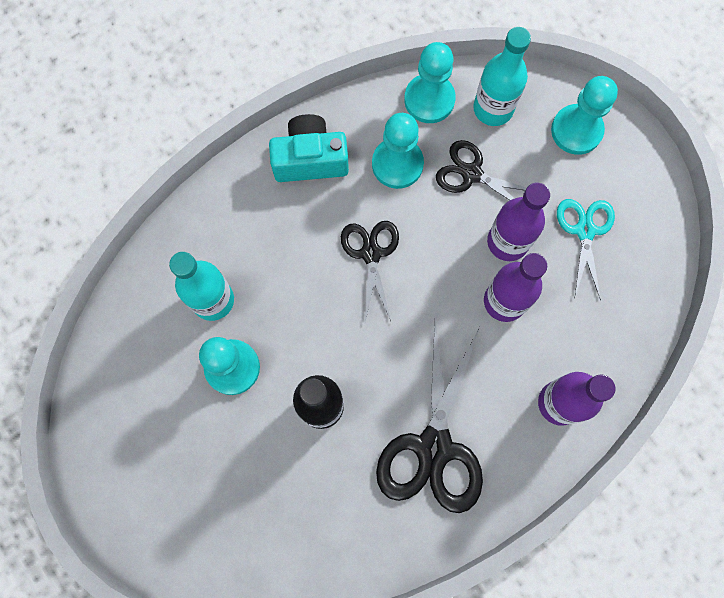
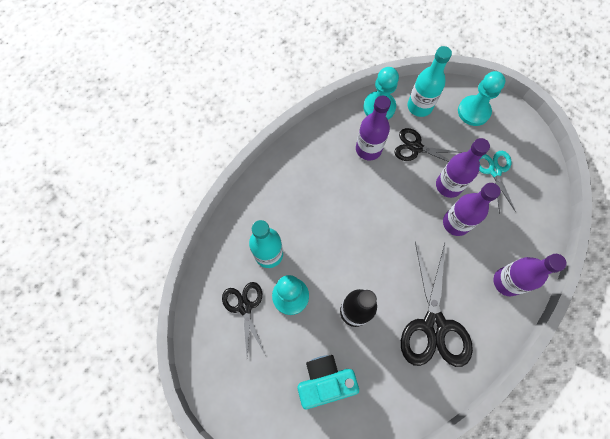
camera: 10 degrees left, 5 degrees down
turquoise camera [269,114,349,182] -> turquoise camera moved to [298,355,359,409]
black scissors [341,221,399,322] -> black scissors moved to [222,282,265,355]
turquoise pawn [372,113,424,189] -> purple bottle [356,96,391,160]

